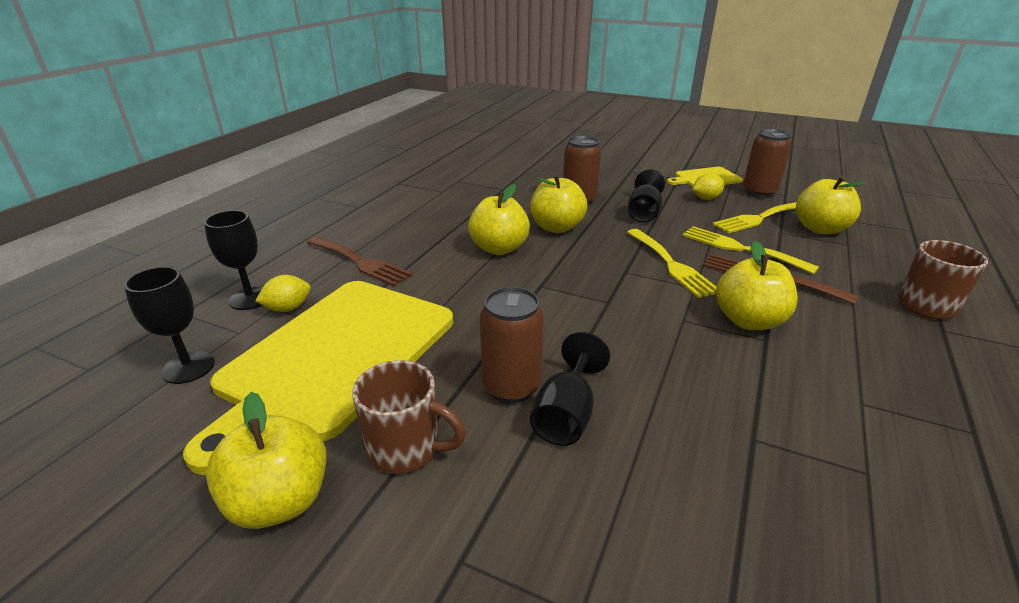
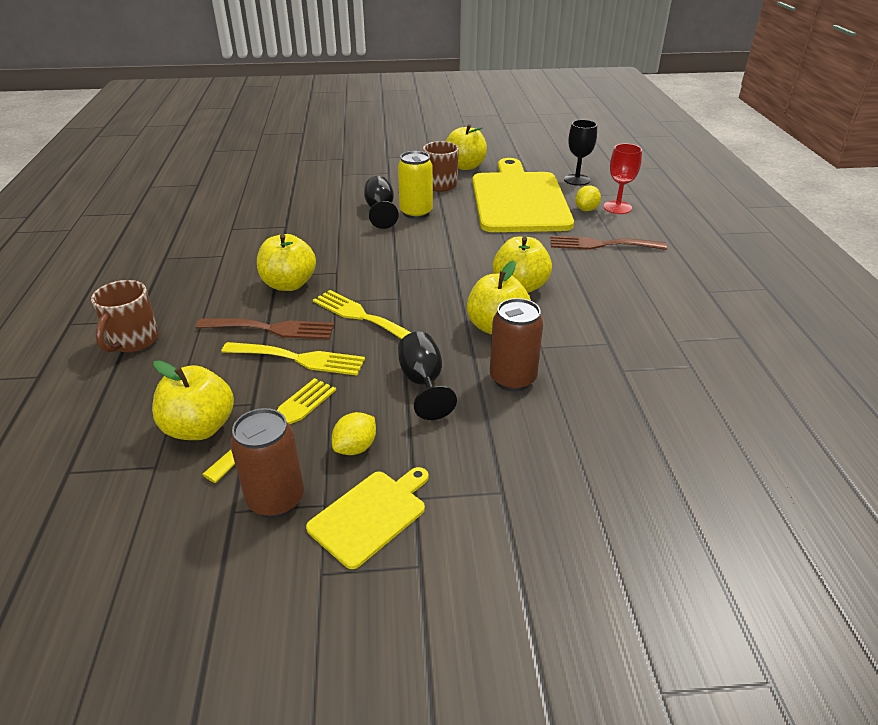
camera: 150 degrees right, 5 degrees up
black goblet [204,210,263,310] -> red goblet [604,144,642,214]
brown can [480,287,544,404] -> yellow can [398,151,433,219]

